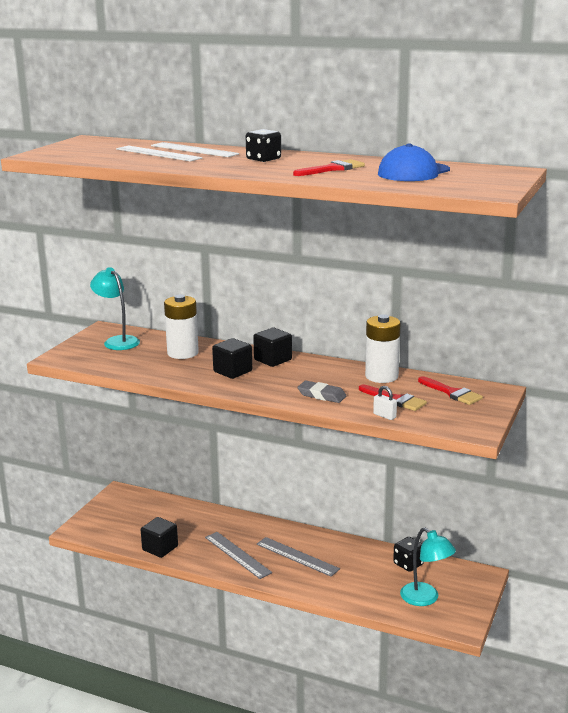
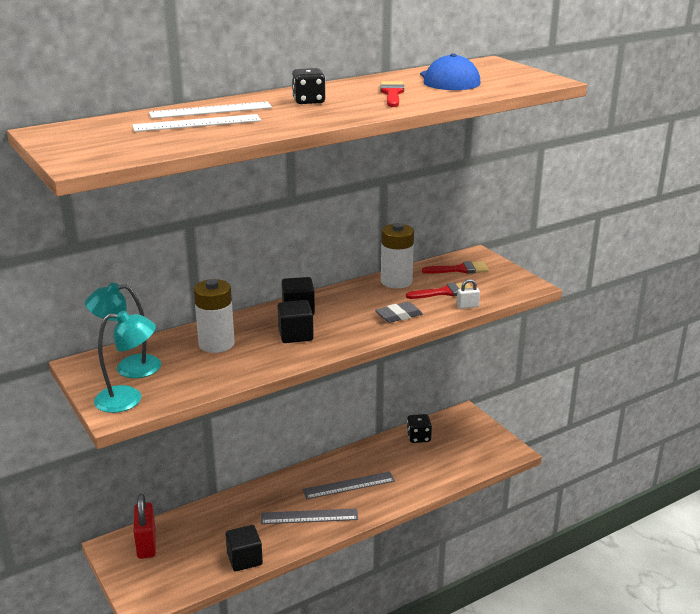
camera: 55 degrees left, 5 degrees up
turquoise lamp [400,527,456,606] -> turquoise lamp moved to [94,311,156,413]
none -> red padlock [134,494,156,559]

